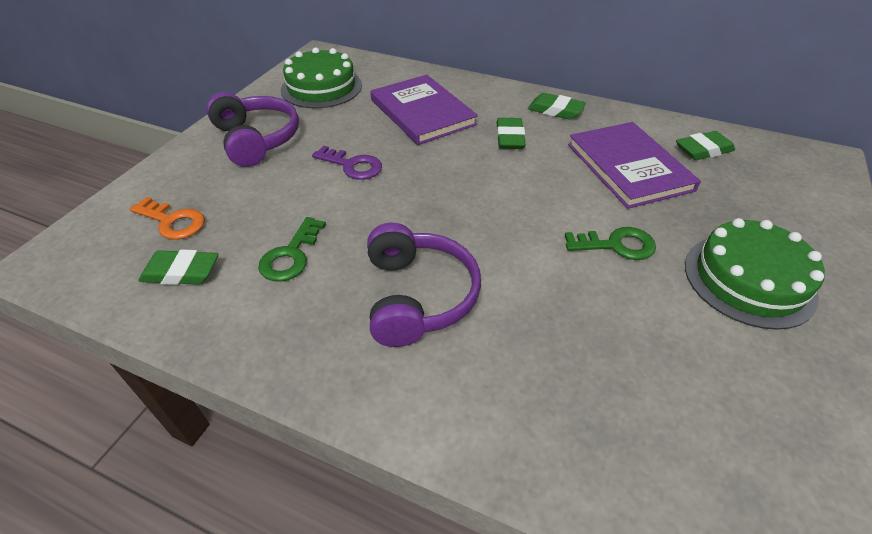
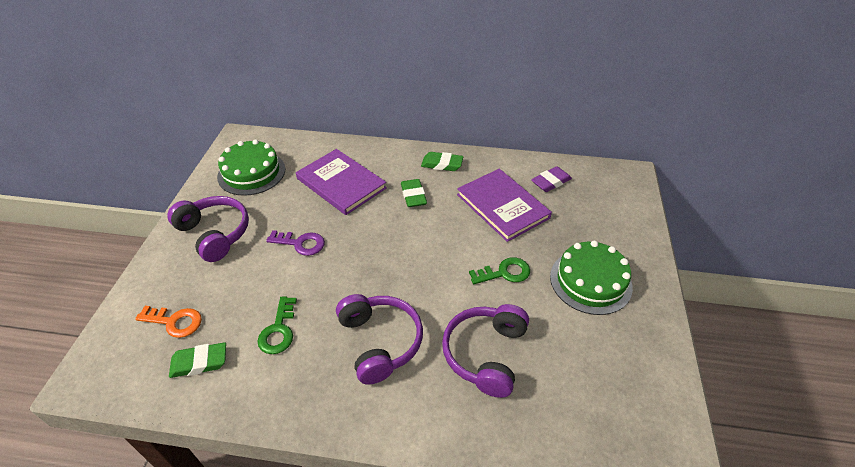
camera: 15 degrees left, 0 degrees up
green eraser [676,131,735,160] -> purple eraser [531,166,572,192]
none -> purple headphones [442,304,529,398]

